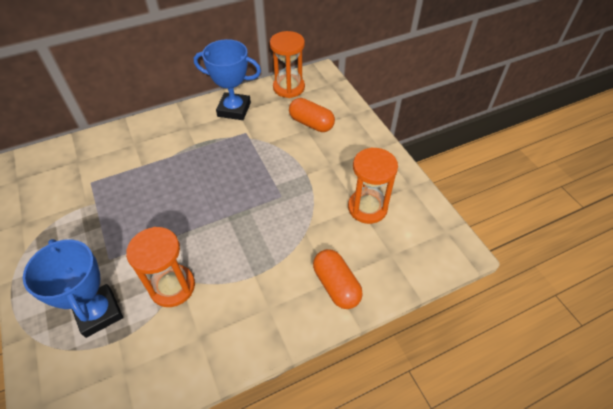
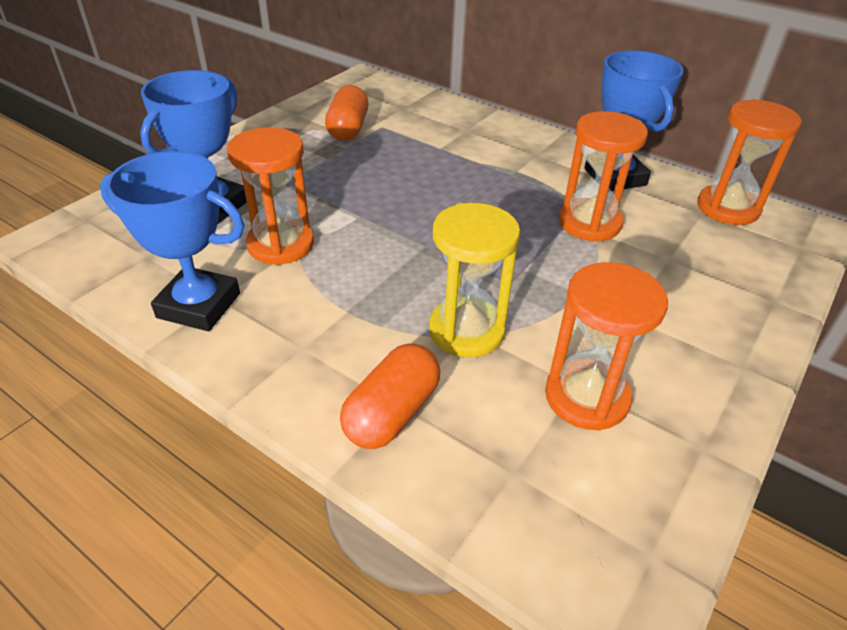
camera: 60 degrees right, 10 degrees down
orange capsule [289,98,335,132] -> orange capsule moved to [325,85,369,141]
none -> blue trophy [100,151,244,331]
none -> yellow hourglass [429,203,520,357]
none -> orange hourglass [559,111,648,242]

